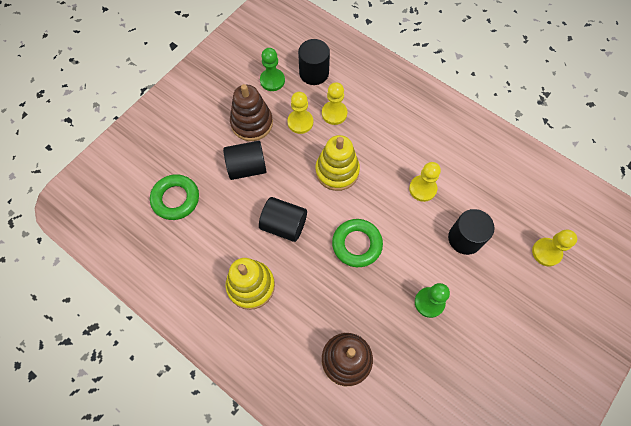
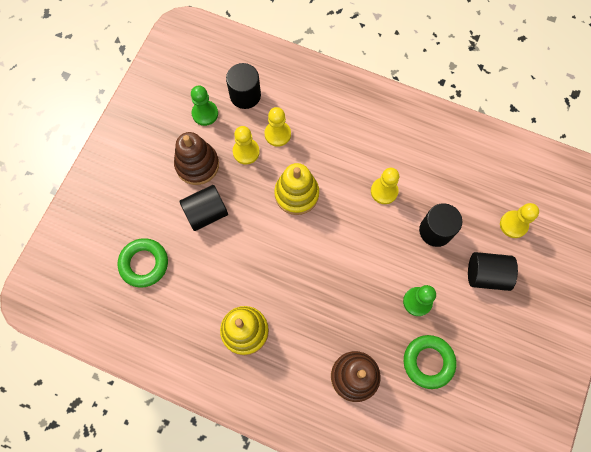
camera: 15 degrees left, 5 degrees up
black cylinder [259,197,307,242] -> black cylinder moved to [468,252,518,291]
green ring [332,219,383,267] -> green ring moved to [404,335,456,389]

